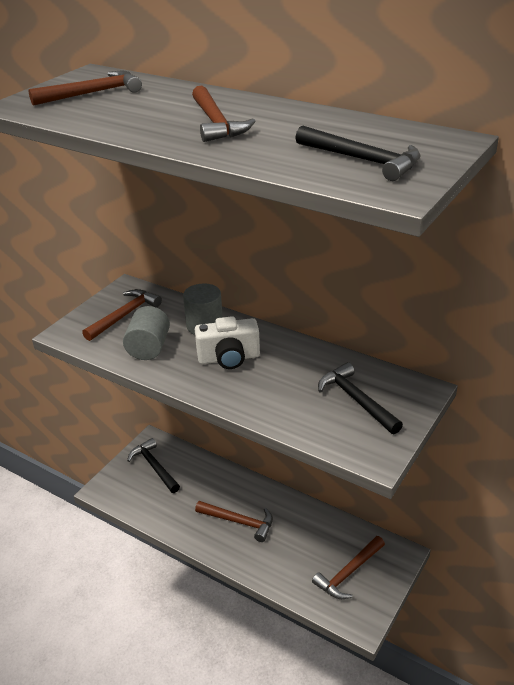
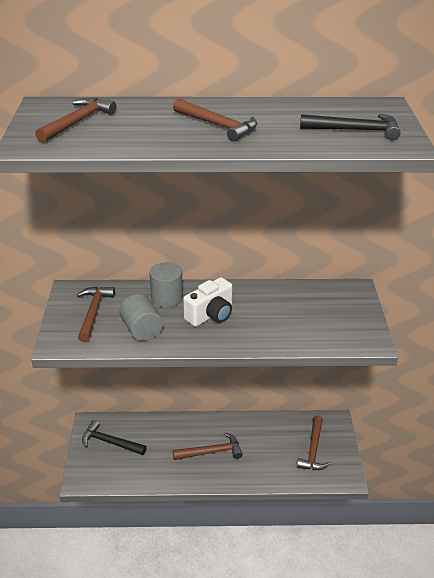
camera: 35 degrees left, 0 degrees up
black hammer [318,362,403,434] -> none

